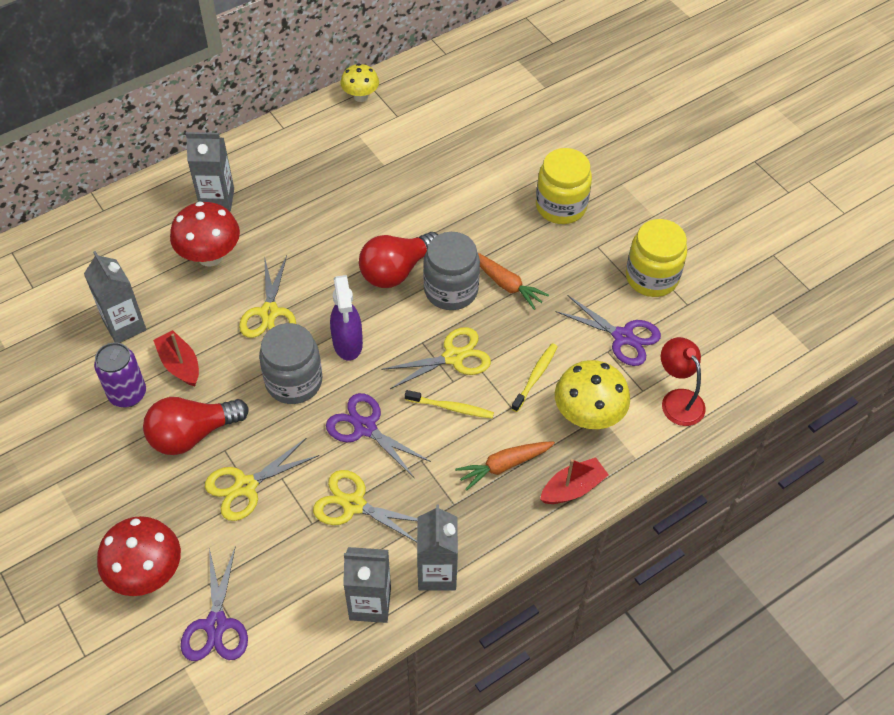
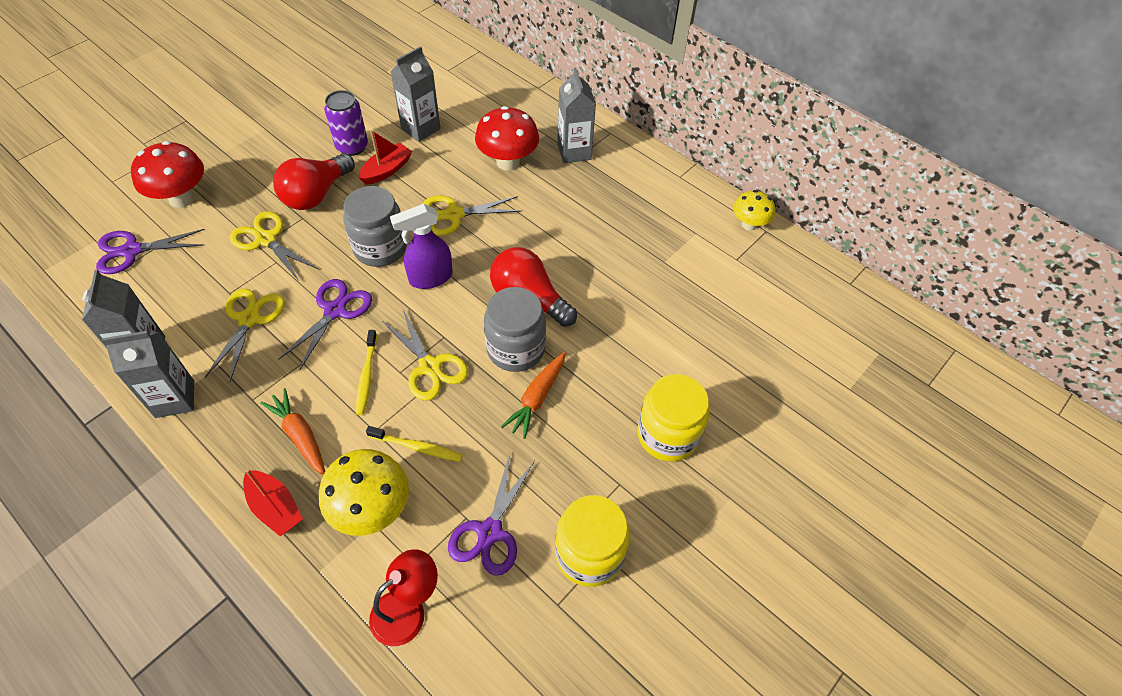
camera: 75 degrees right, 0 degrees up
red light bulb [143,397,249,455] -> red light bulb turned 105 degrees counterclockwise [273,153,355,210]

